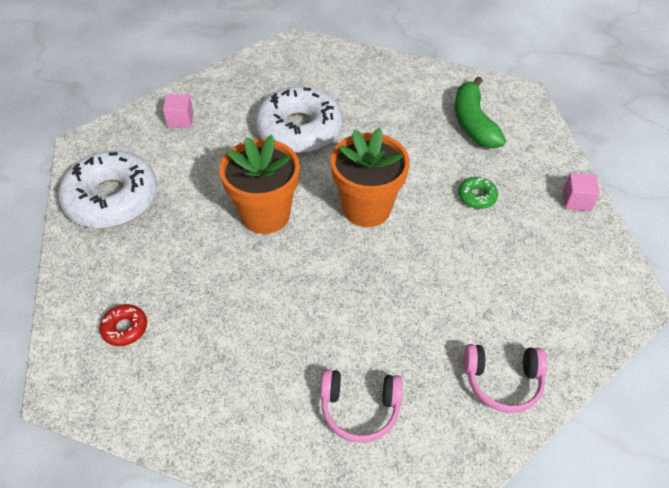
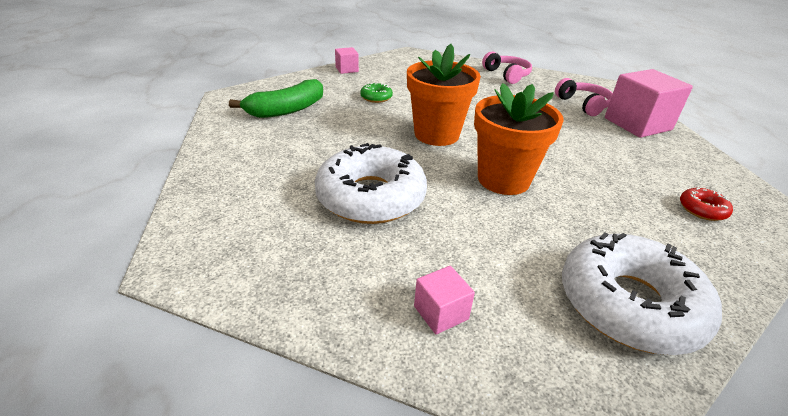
camera: 120 degrees left, 15 degrees down
none -> pink cube [605,69,693,138]

